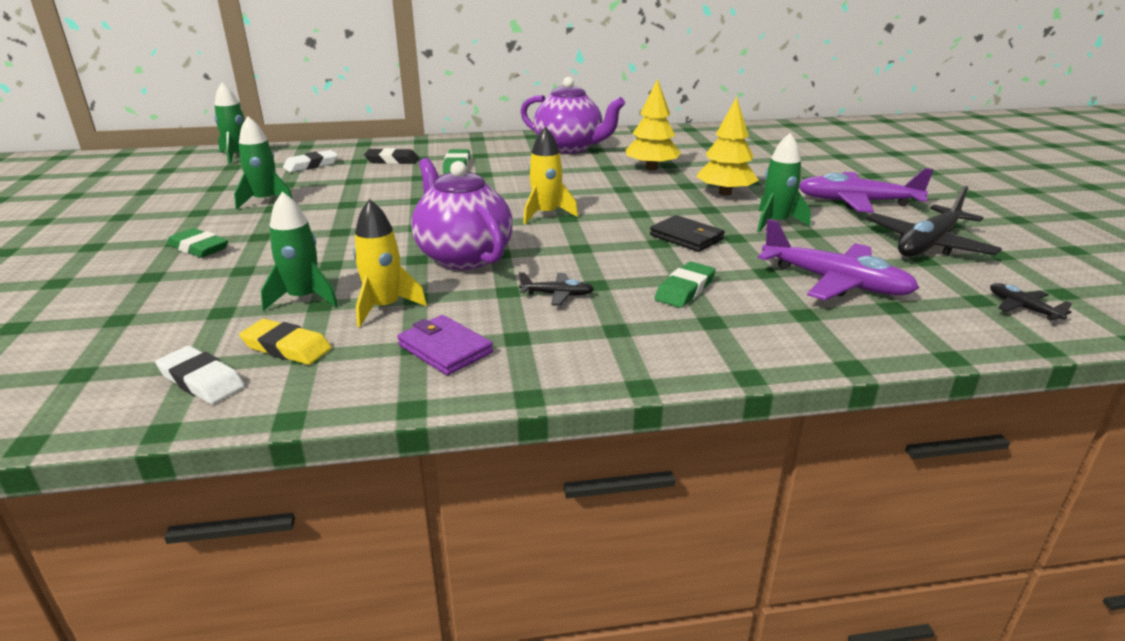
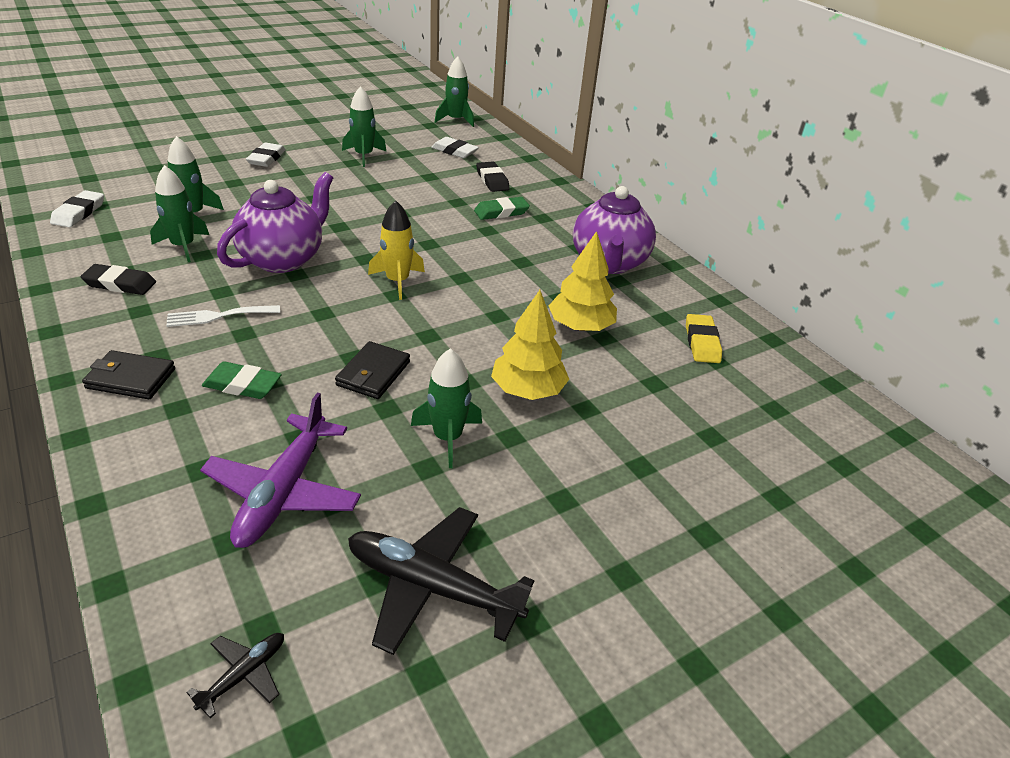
camera: 65 degrees right, 10 degrees up
green eraser [167,228,228,258] -> white eraser [246,143,286,167]
yellow eraser [239,319,332,365] -> yellow eraser moved to [686,314,722,363]
yellow rocket [353,199,427,327] -> green rocket [150,165,209,262]
purple wallet [397,315,493,375] -> black eraser [80,264,156,295]
black plane [519,272,594,306] -> white fork [166,305,280,327]
purple plane [799,168,934,213] -> none
none -> black wallet [82,350,175,399]

